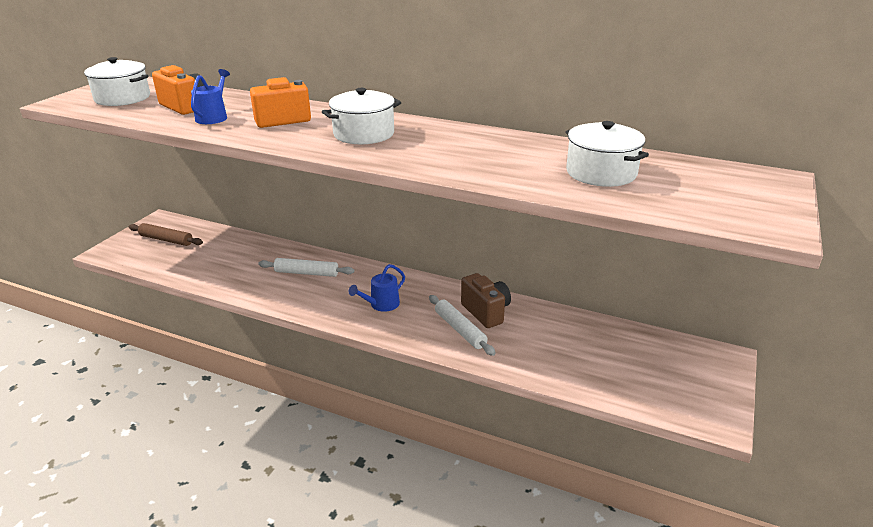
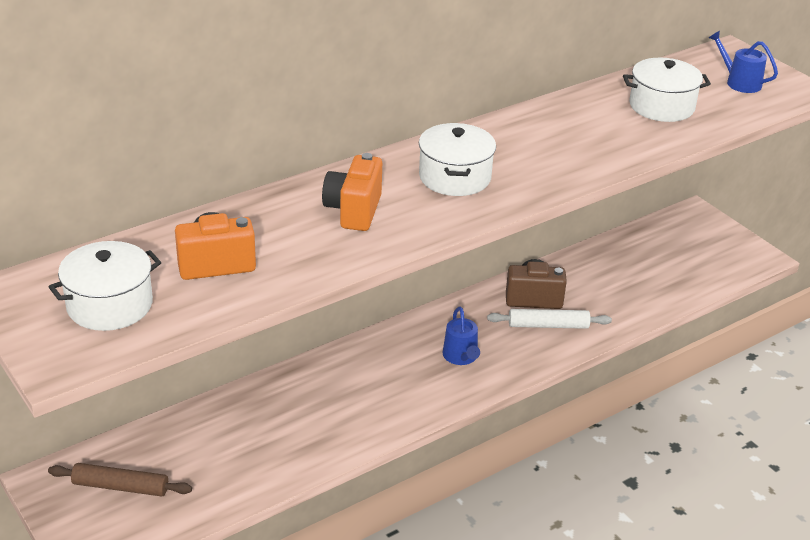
camera: 60 degrees left, 5 degrees up
brown rolling pin [129,223,203,246] -> brown rolling pin turned 45 degrees clockwise [48,463,192,497]
blue watering can [191,69,230,124] -> blue watering can moved to [709,31,778,93]
white rolling pin [258,258,354,277] -> none

